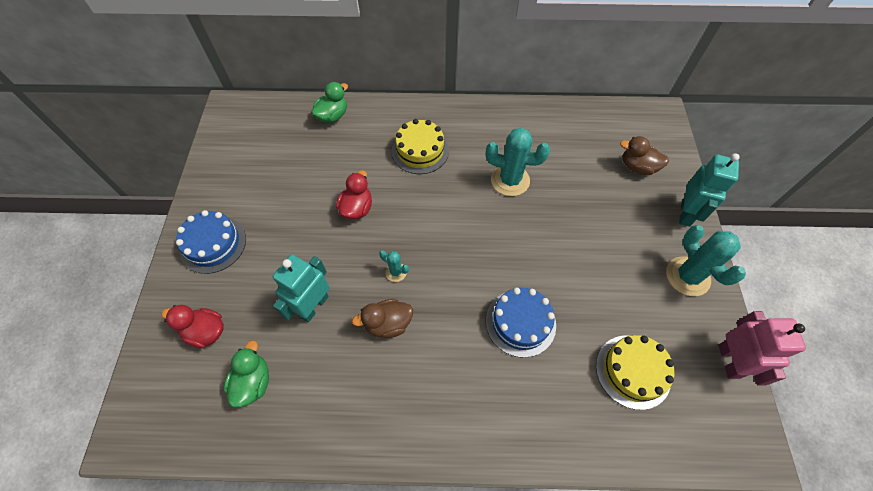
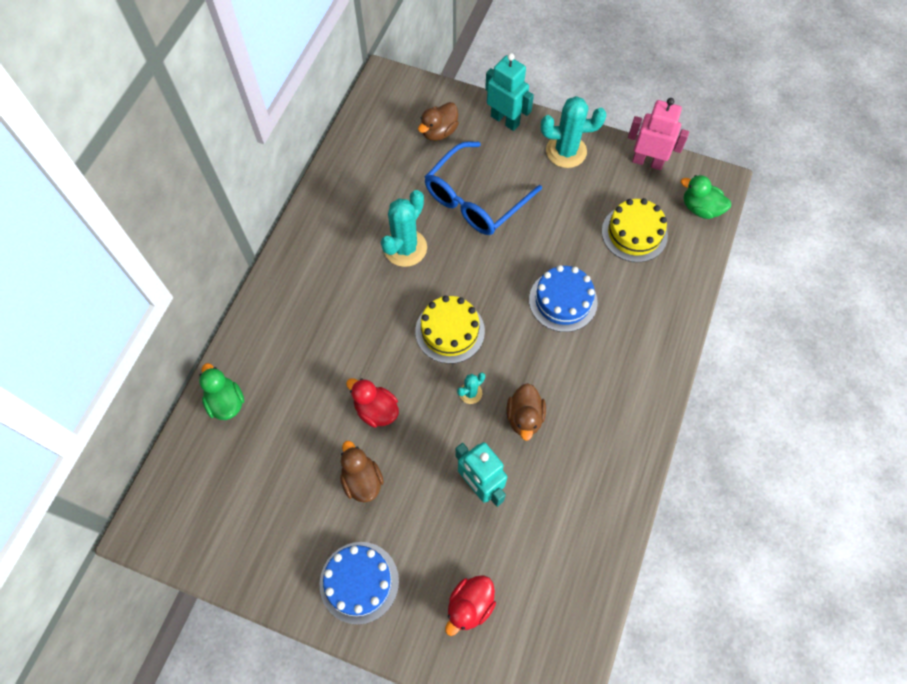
camera: 70 degrees left, 5 degrees up
green duck [224,340,269,408] -> green duck moved to [681,175,731,219]
yellow cake [392,119,449,174] -> yellow cake moved to [415,295,485,364]
none -> brown duck [340,441,384,503]
none -> blue glasses [425,141,542,235]

